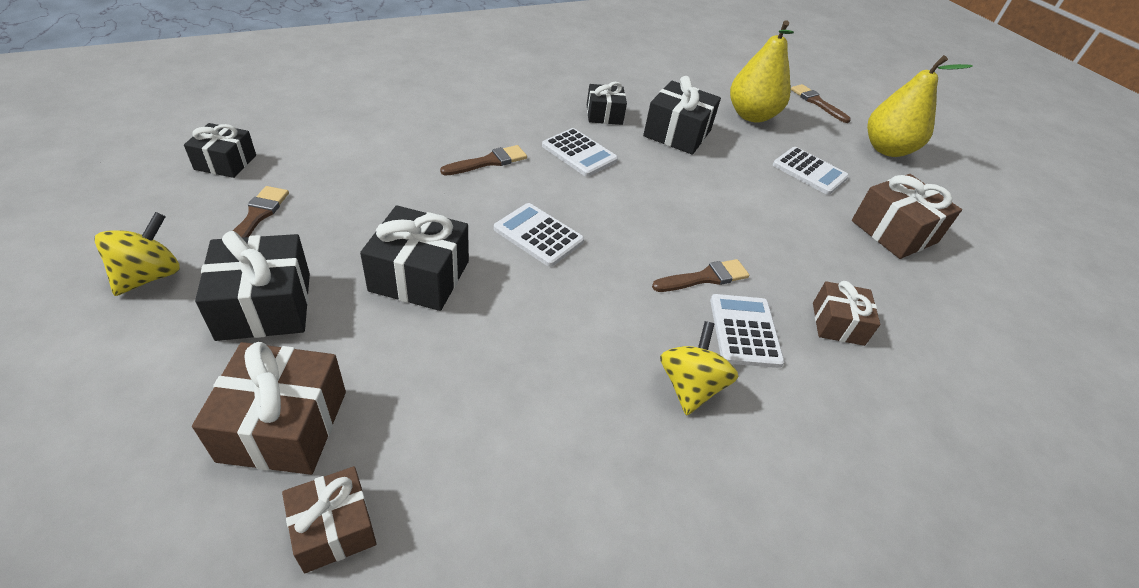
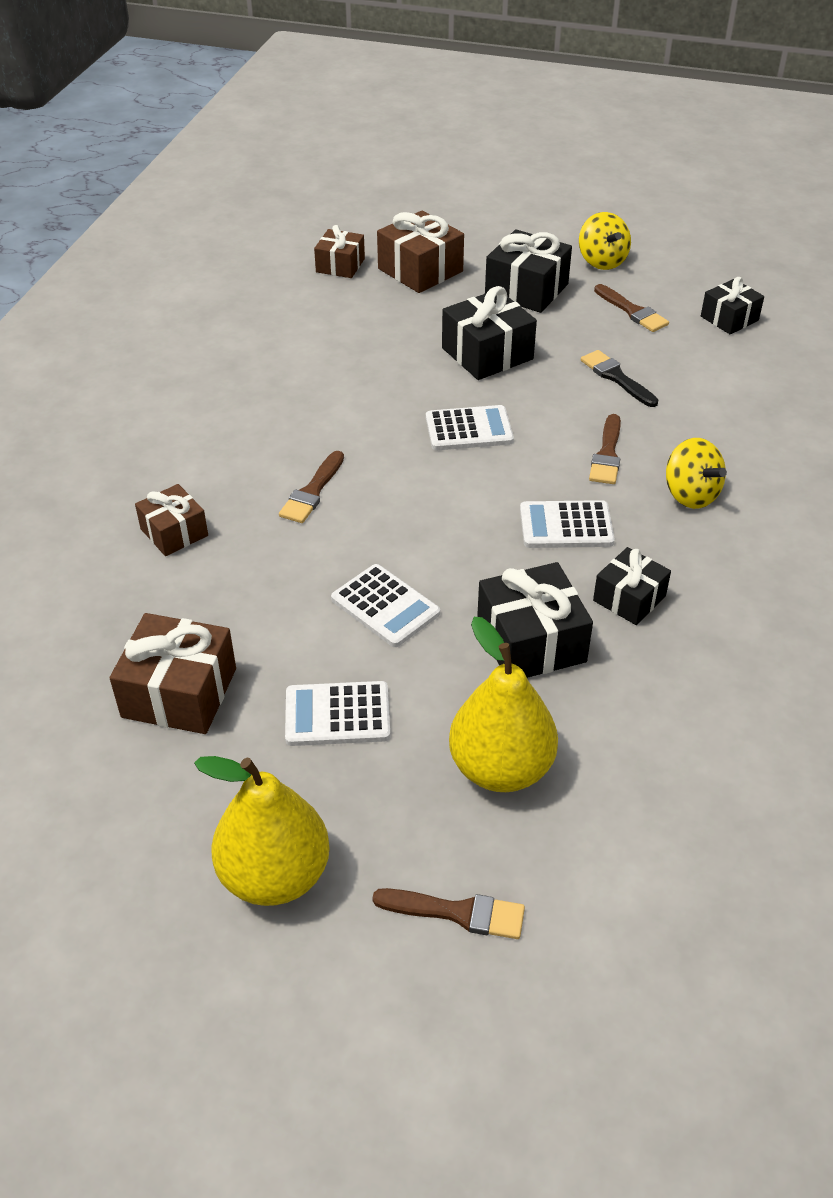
camera: 140 degrees right, 0 degrees up
yellow spinning top [660,321,739,416] -> yellow spinning top moved to [666,438,727,509]
white calculator [710,294,785,368] -> white calculator moved to [331,564,440,647]
none -> black brush [581,350,658,407]

